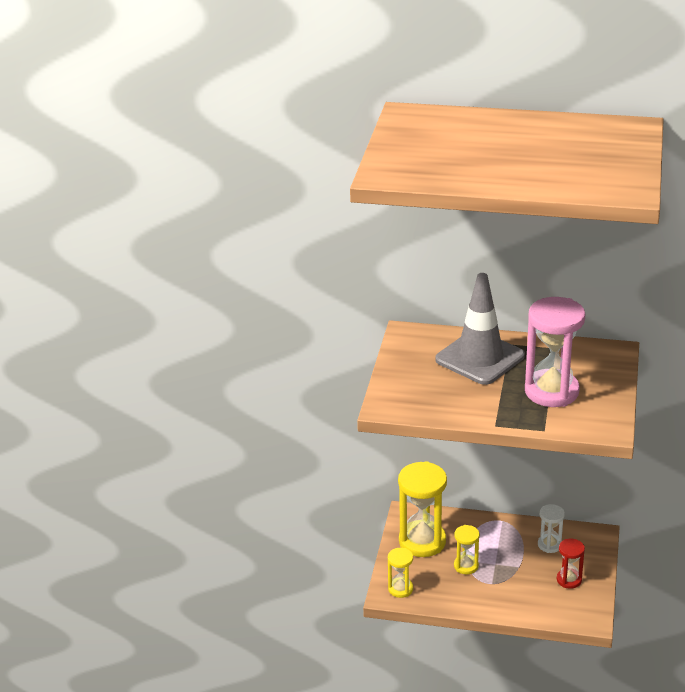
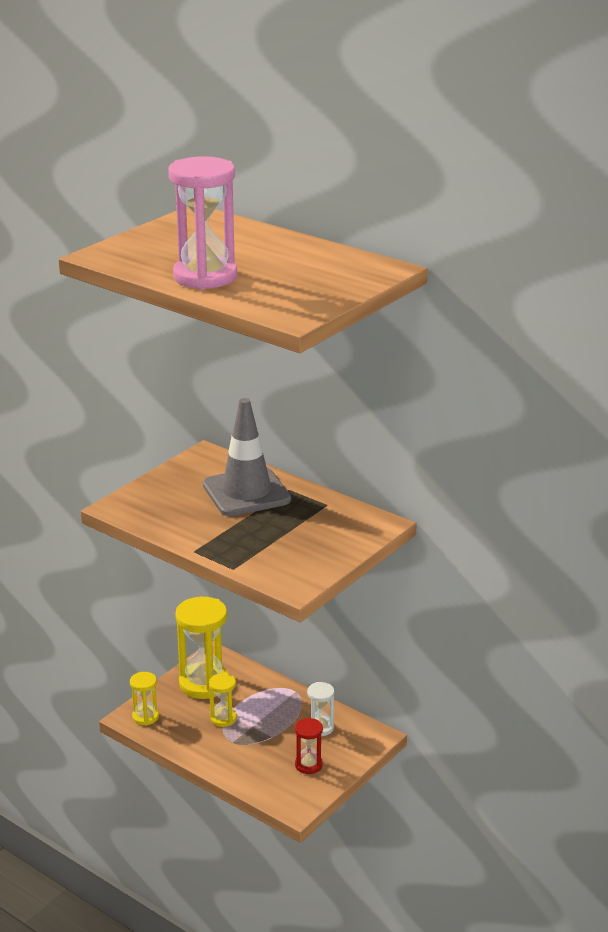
camera: 25 degrees right, 5 degrees down
pink hourglass [525,297,585,407] -> pink hourglass moved to [169,156,237,290]

